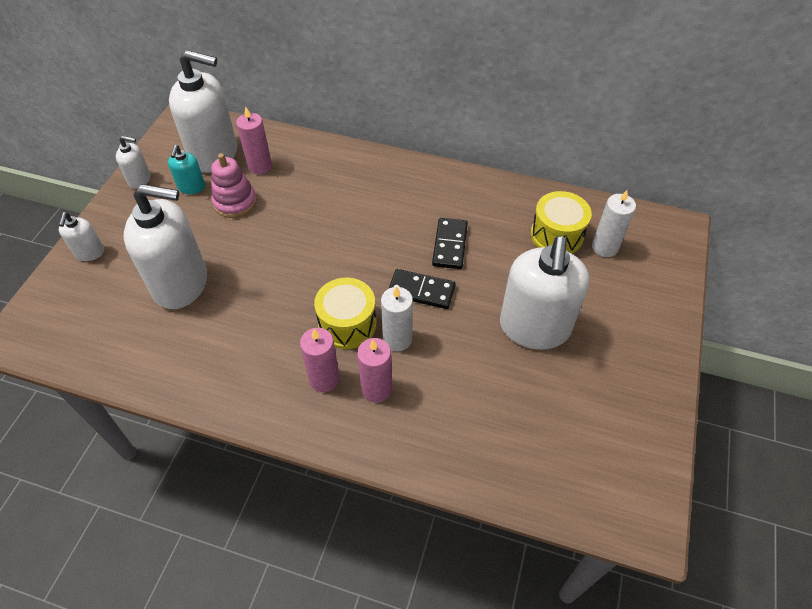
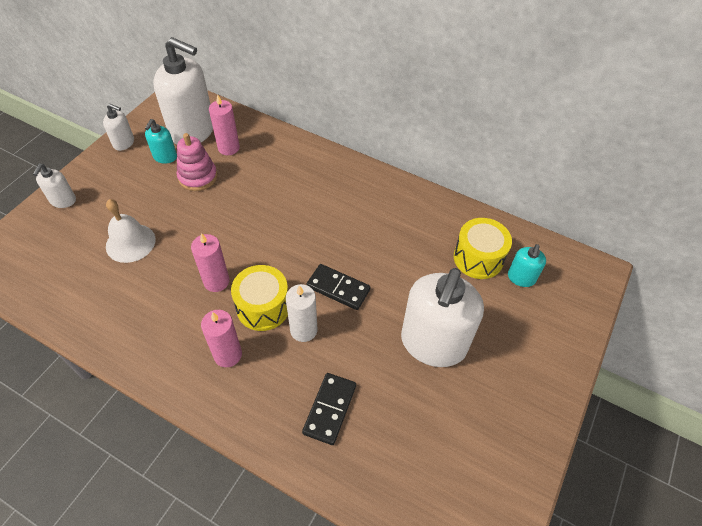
camera: 10 degrees right, 0 degrees up
white soap dispenser [123,184,207,309] -> white bell [106,199,156,263]
pink candle [357,338,392,403] -> pink candle moved to [191,233,230,292]
black domino [432,218,468,269] -> black domino moved to [302,373,356,445]
white candle [592,190,636,257] -> turquoise soap dispenser [508,244,546,287]

